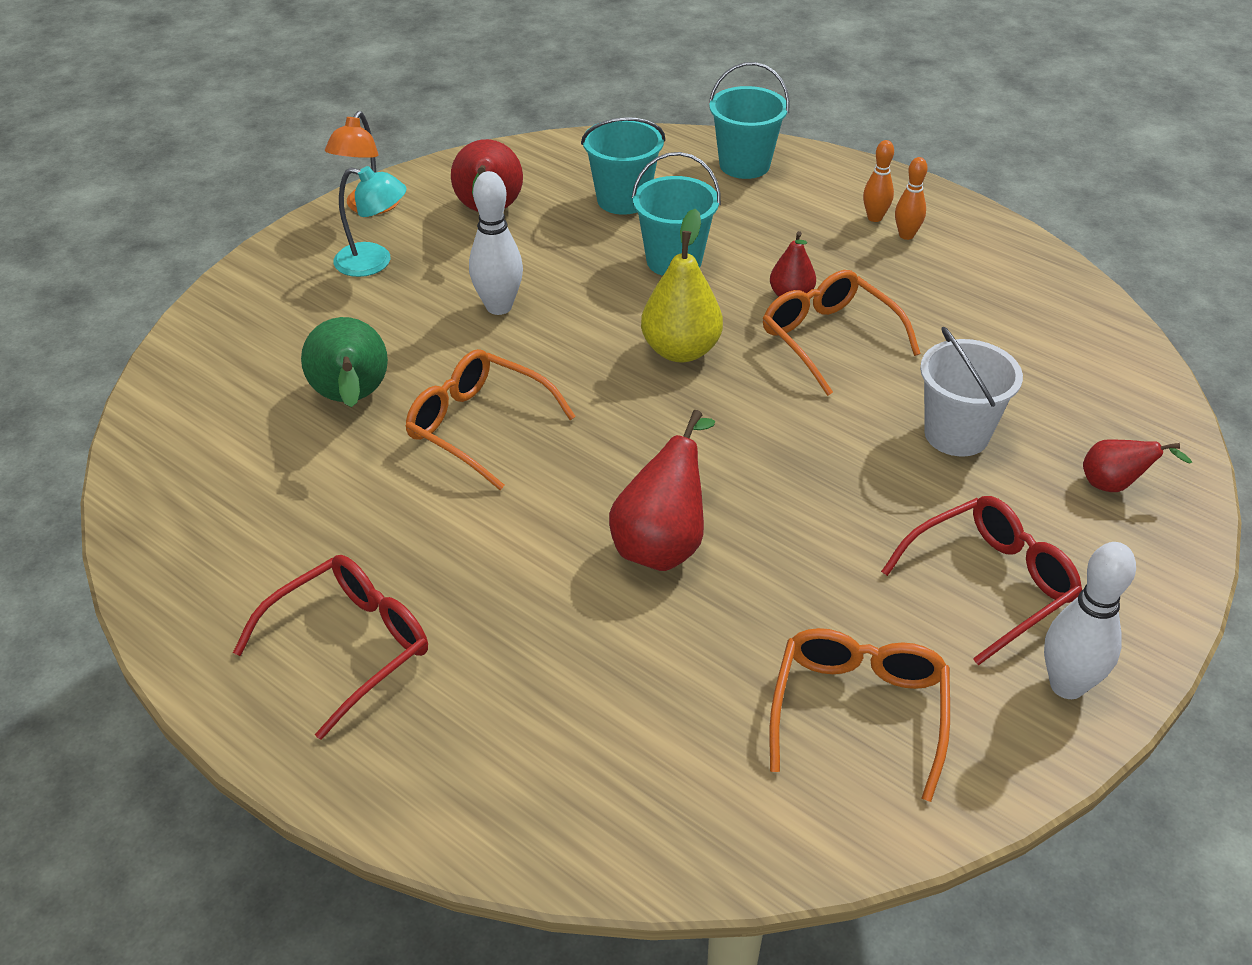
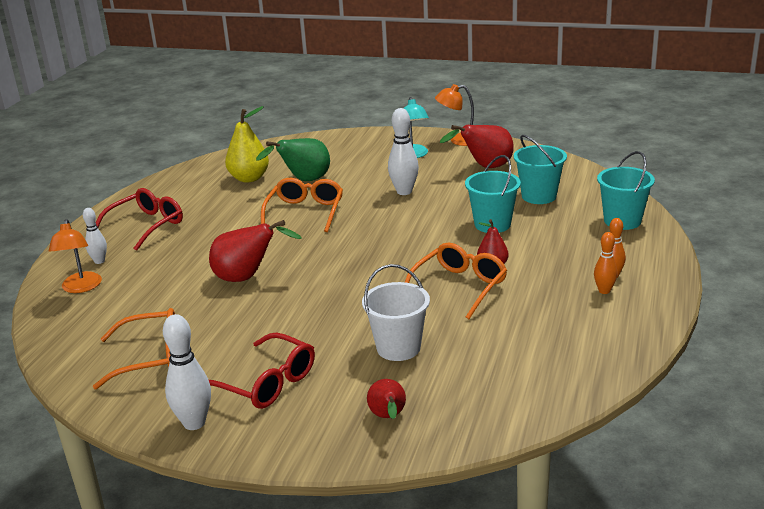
camera: 70 degrees right, 15 degrees down
red glasses [233,555,428,740] -> red glasses turned 75 degrees counterclockwise [96,188,183,251]
yellow pear [641,209,723,362] -> yellow pear moved to [225,106,269,183]
none -> orange lamp [49,219,102,293]
none -> white bowling pin [83,208,107,264]

